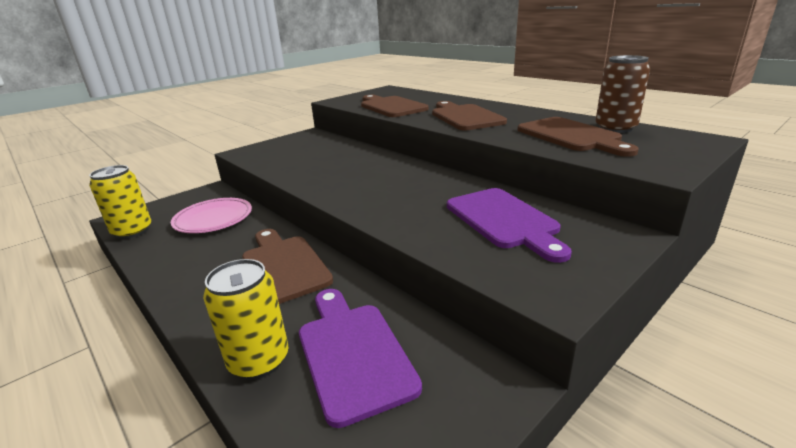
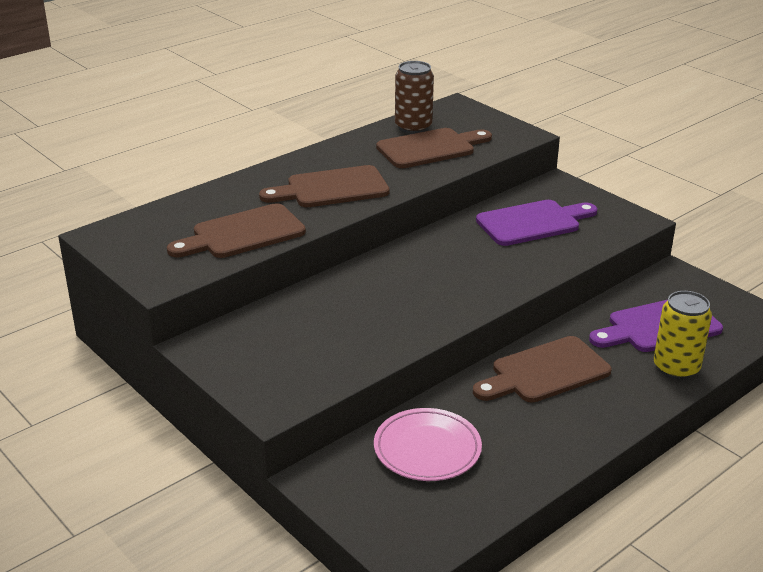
camera: 90 degrees left, 5 degrees up
yellow can [89,165,151,239] -> none

